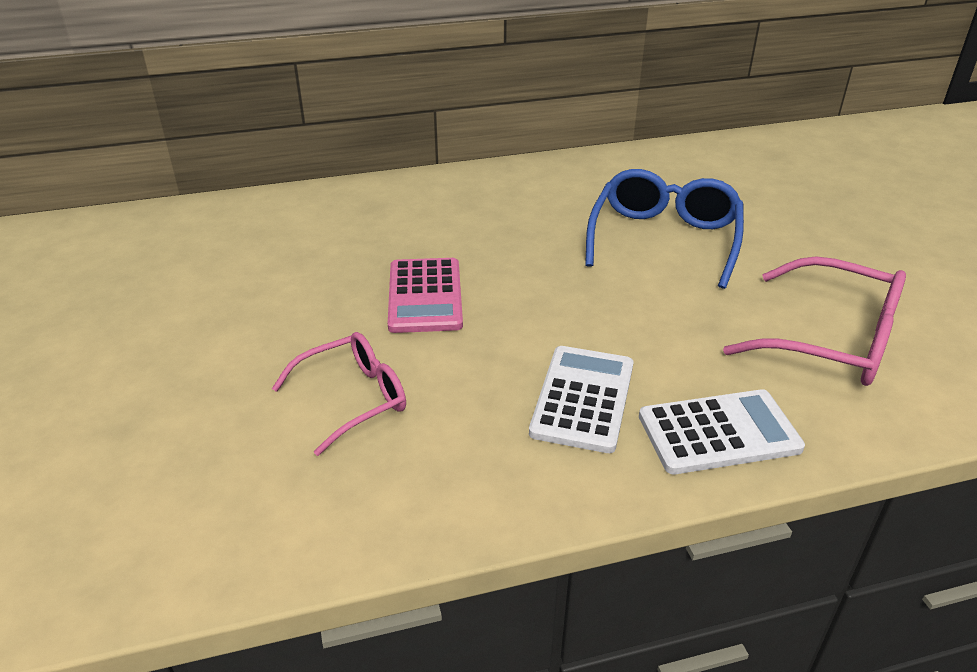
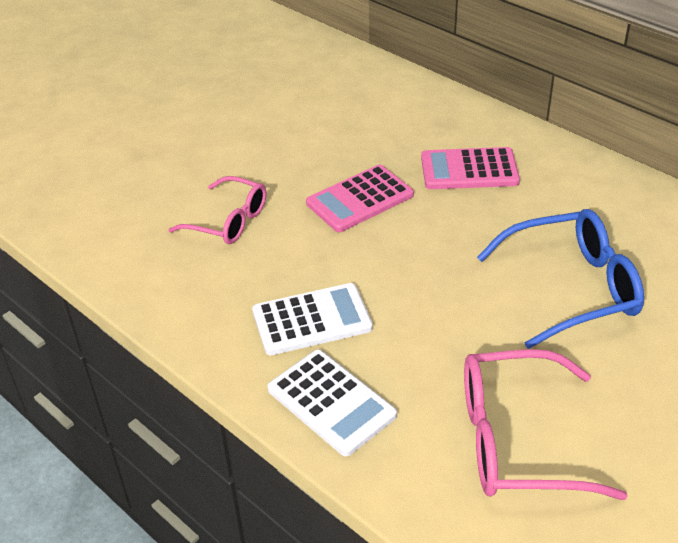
camera: 60 degrees right, 5 degrees up
pink glasses [723,256,906,386] -> pink glasses turned 90 degrees clockwise [464,349,627,500]
none -> pink calculator [421,147,520,189]

